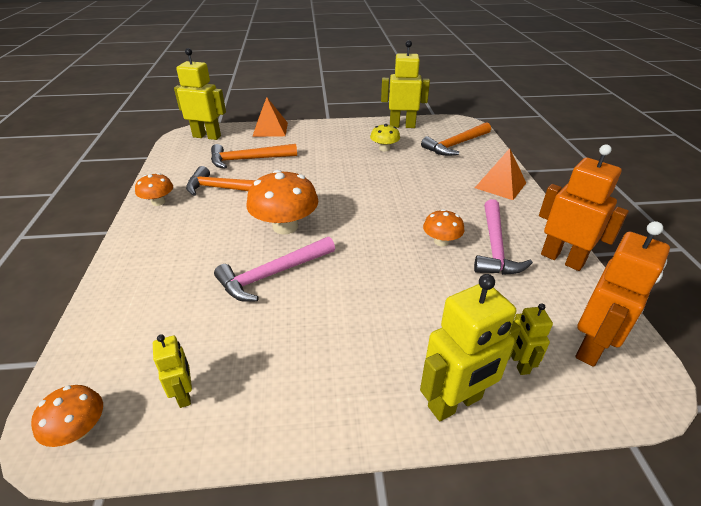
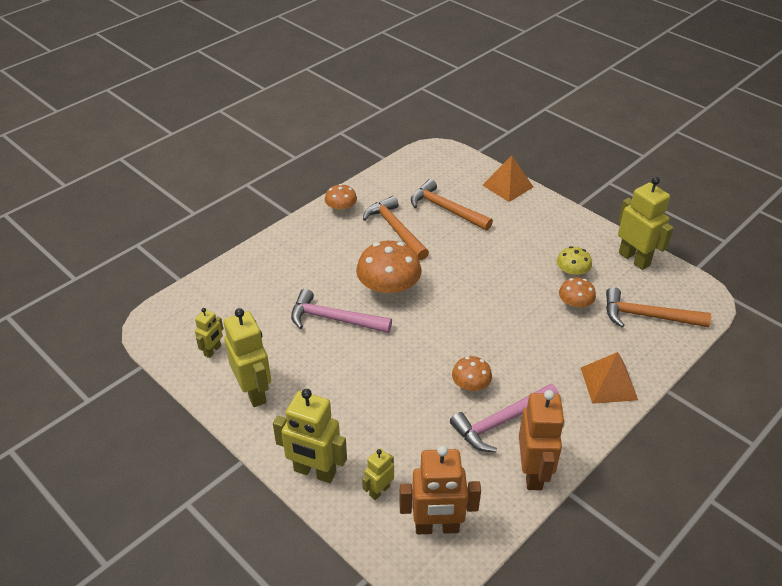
camera: 50 degrees right, 5 degrees up
orange mushroom [31,385,103,447] -> orange mushroom moved to [559,277,596,310]
yellow robot [174,48,226,140] -> yellow robot moved to [224,308,271,407]

